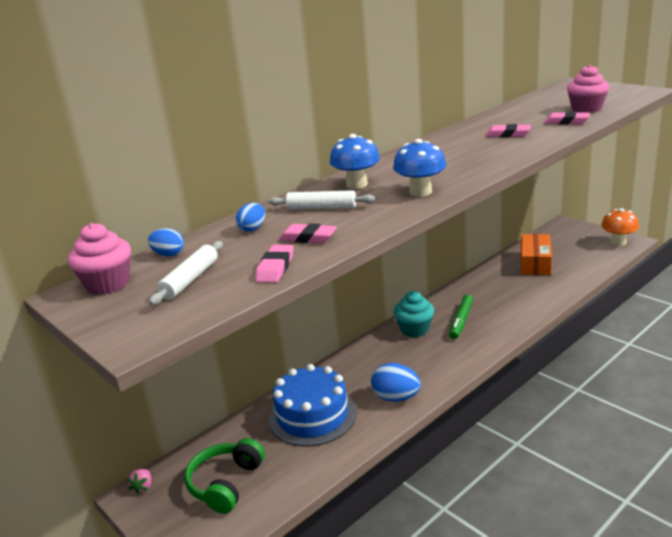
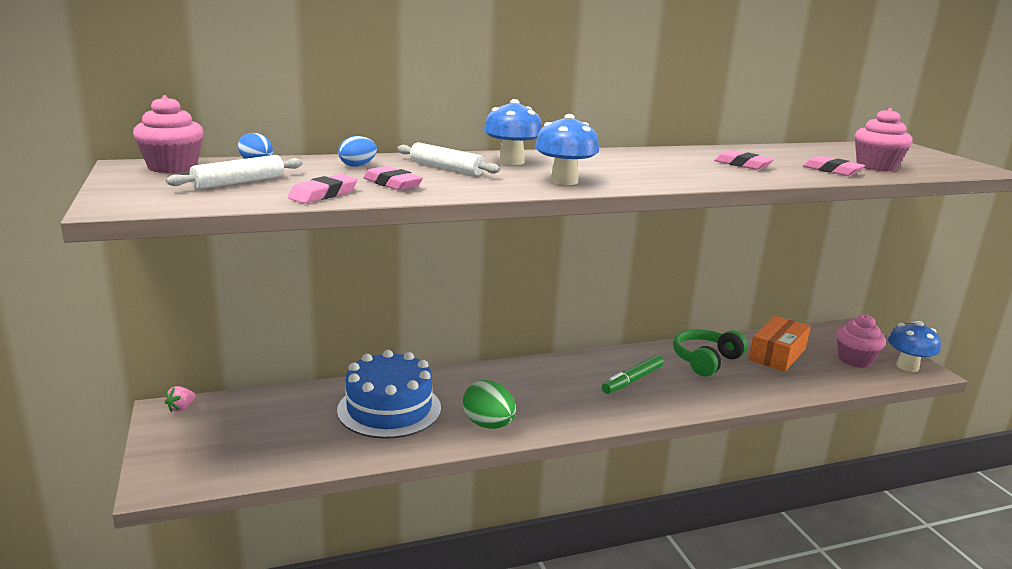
camera: 20 degrees right, 5 degrees down
green headphones [184,438,265,514] -> green headphones moved to [673,329,748,376]
blue egg [371,363,421,402] -> green egg [463,380,516,429]
turquoise cupcake [394,291,434,337] -> none
orange mushroom [601,208,639,246] -> blue mushroom [888,321,941,372]
none -> pink cupcake [836,314,886,368]

